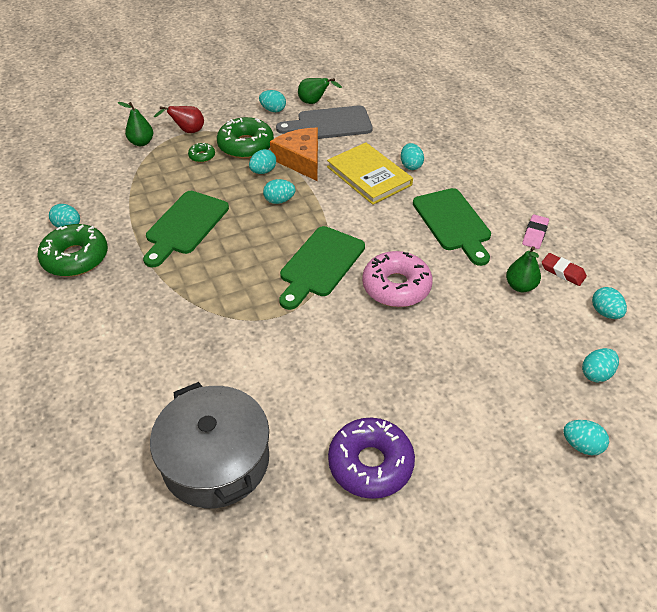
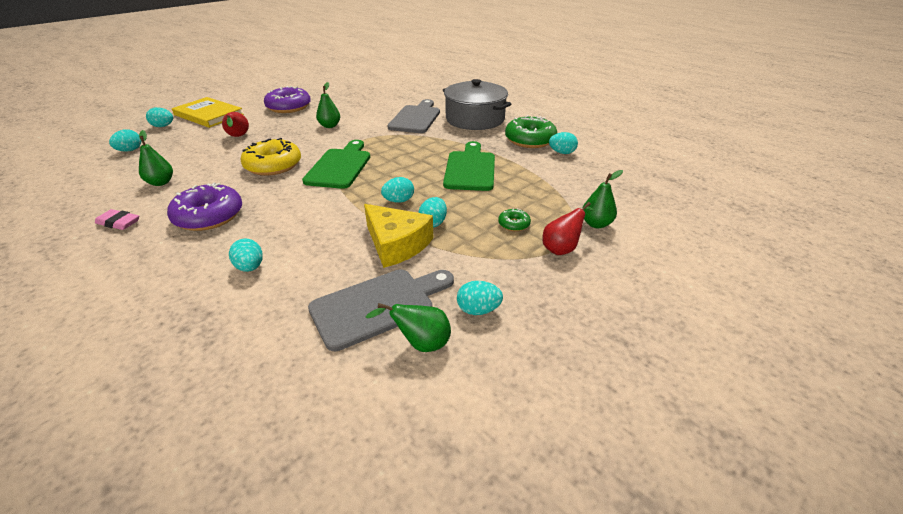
camera: 160 degrees right, 10 degrees down
grey pot [150,382,269,508] -> grey pot moved to [443,79,511,130]
green donut [217,117,274,159] -> none
orange cheese [270,128,318,181] -> yellow cheese [364,204,433,268]
yellow book [327,142,413,205] -> yellow book moved to [172,97,244,128]
pink donut [362,251,433,307] -> yellow donut [240,138,301,176]
green cutting board [413,188,491,266] -> purple donut [167,183,242,231]
pink eraser [522,215,549,249] -> pink eraser turned 75 degrees counterclockwise [95,209,139,230]
red eraser [542,253,587,286] -> none
turquoise egg [592,287,627,319] -> none
none -> red pear [222,112,249,137]
none -> green pear [316,82,340,128]
none -> grey cutting board [387,99,440,133]

